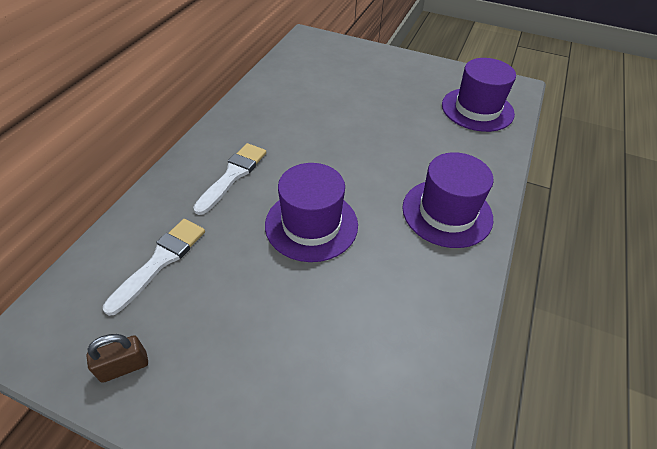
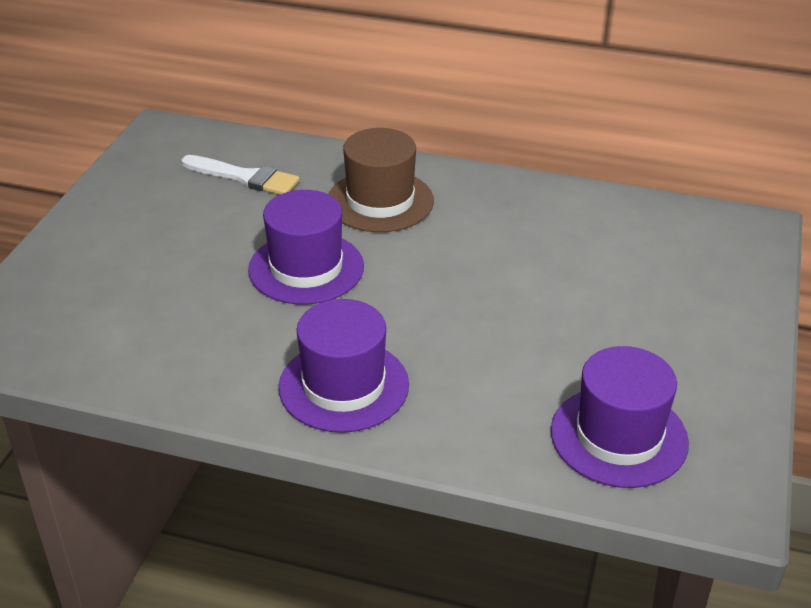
camera: 85 degrees right, 10 degrees down
brown padlock [86,334,148,383] -> none
white brush [193,143,266,215] -> brown hat [329,128,434,232]

